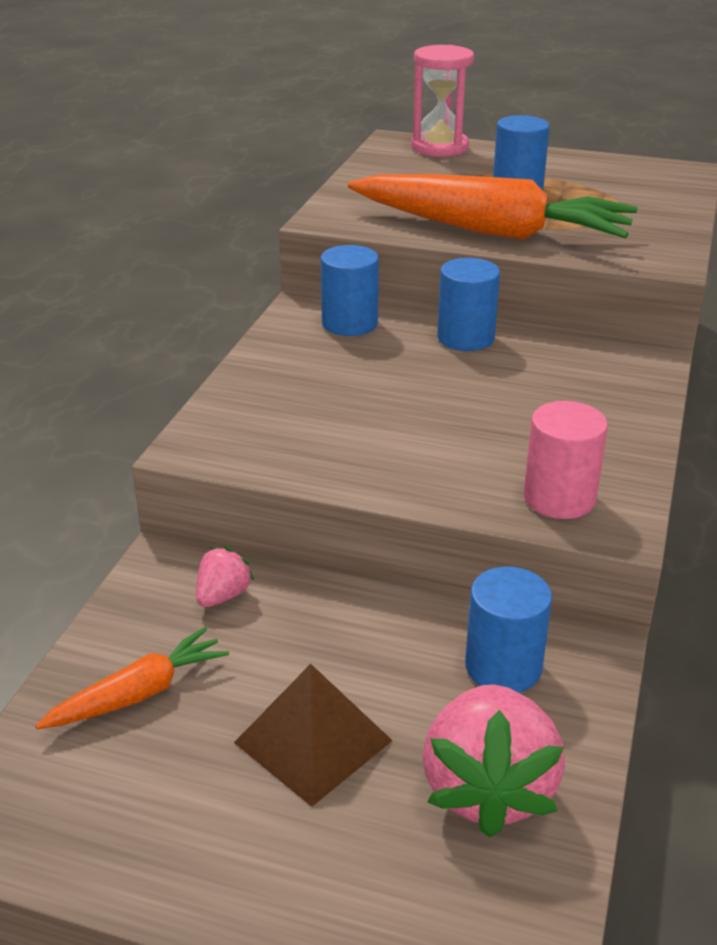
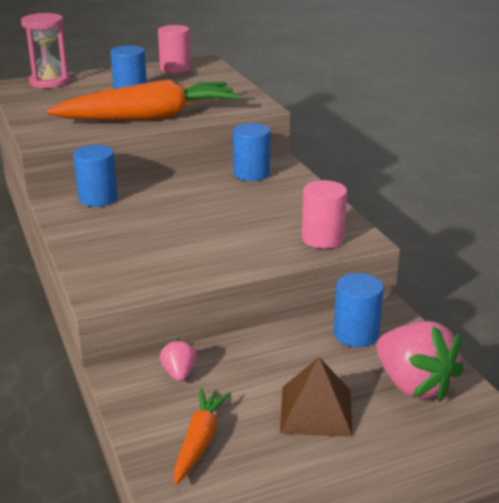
camera: 40 degrees left, 5 degrees down
blue cylinder [437,258,500,351] -> blue cylinder moved to [233,123,270,181]
none -> pink cylinder [158,25,191,73]

